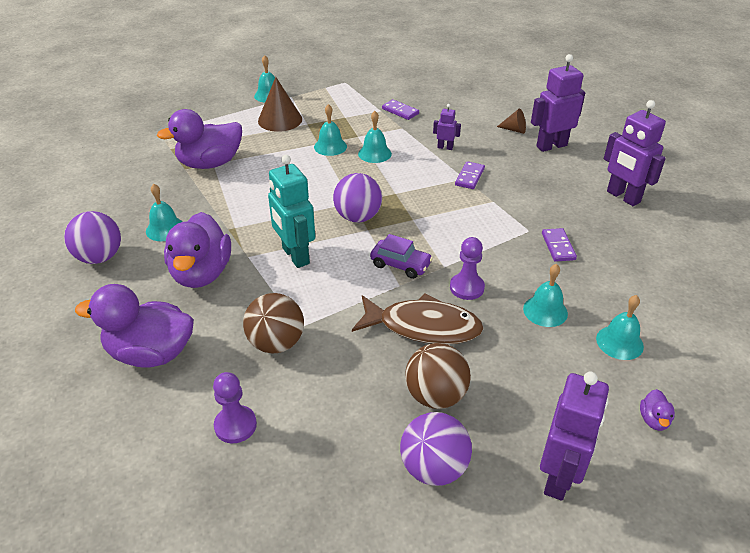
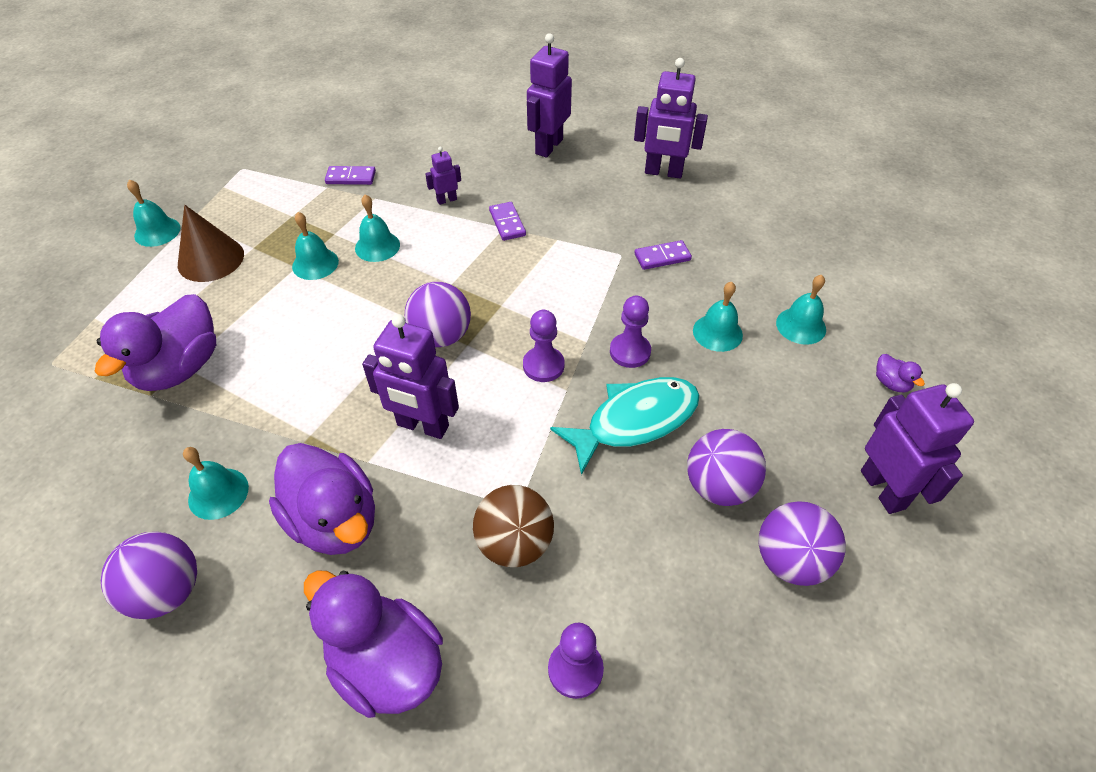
camera: 40 degrees left, 10 degrees up
purple duck [75,284,194,368] -> purple duck turned 75 degrees clockwise [304,570,443,718]
turquoise robot [268,155,315,268] -> purple robot [362,314,459,439]
brown fish [352,293,484,344] -> turquoise fish [550,377,700,475]
purple car [370,234,433,279] -> purple pawn [523,310,565,382]
brown ball [405,343,471,409] -> purple ball [687,429,766,506]
brown cone [497,109,526,134] -> none
purple domino [542,228,577,262] -> purple domino turned 60 degrees counterclockwise [634,240,692,270]

